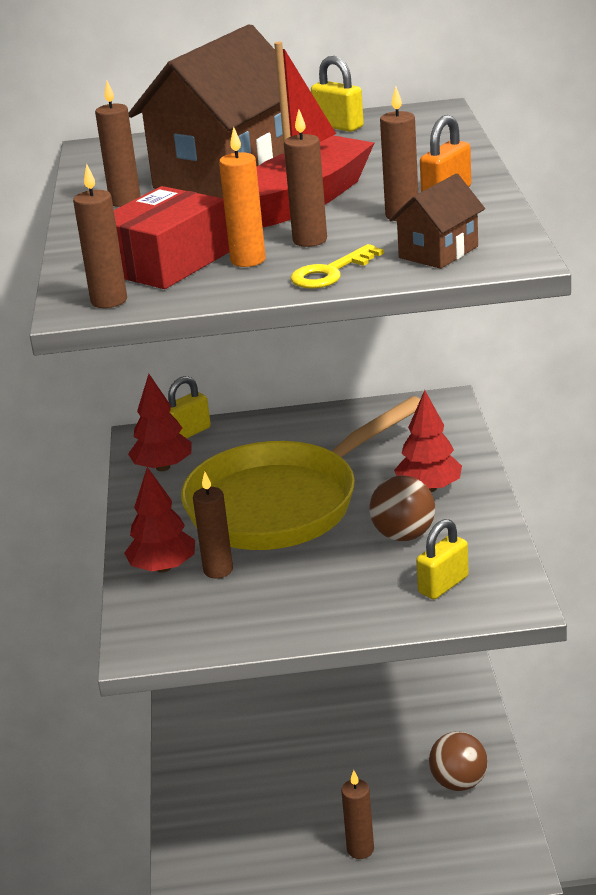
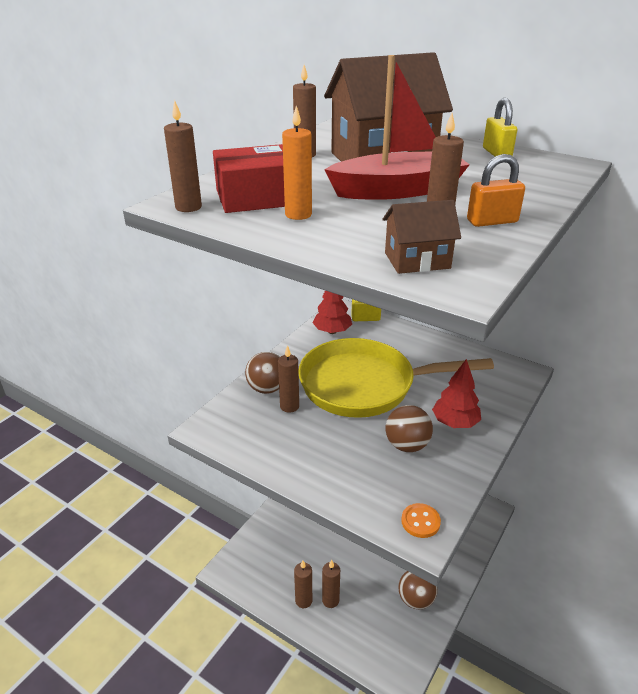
camera: 35 degrees right, 5 degrees up
red tree [124,467,195,573] -> brown ball [245,352,280,394]
brown candle [284,110,327,247] -> brown candle moved to [294,561,312,608]
yellow key [291,244,384,289] -> none
yellow padlock [416,519,469,599] -> none
none -> orange button [401,503,441,538]

